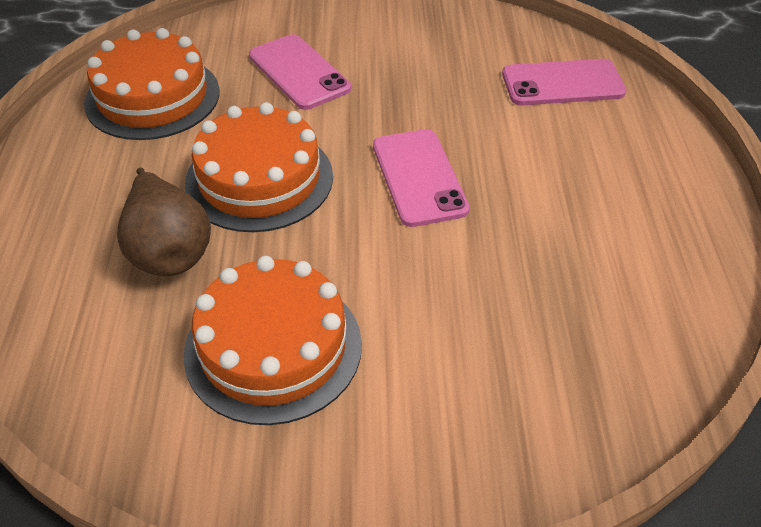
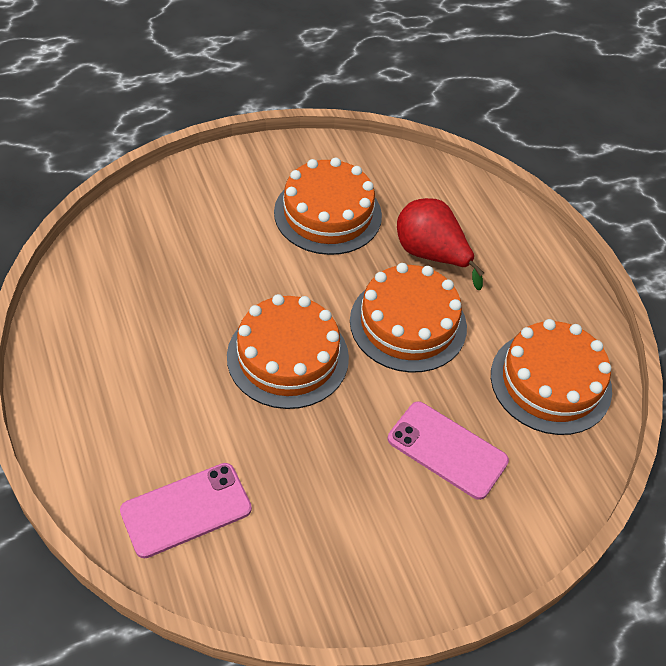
camera: 155 degrees right, 5 degrees up
brown pear [117,168,211,276] -> red pear [397,198,484,290]
pink phone [373,129,470,227] -> orange cake [227,294,349,409]

